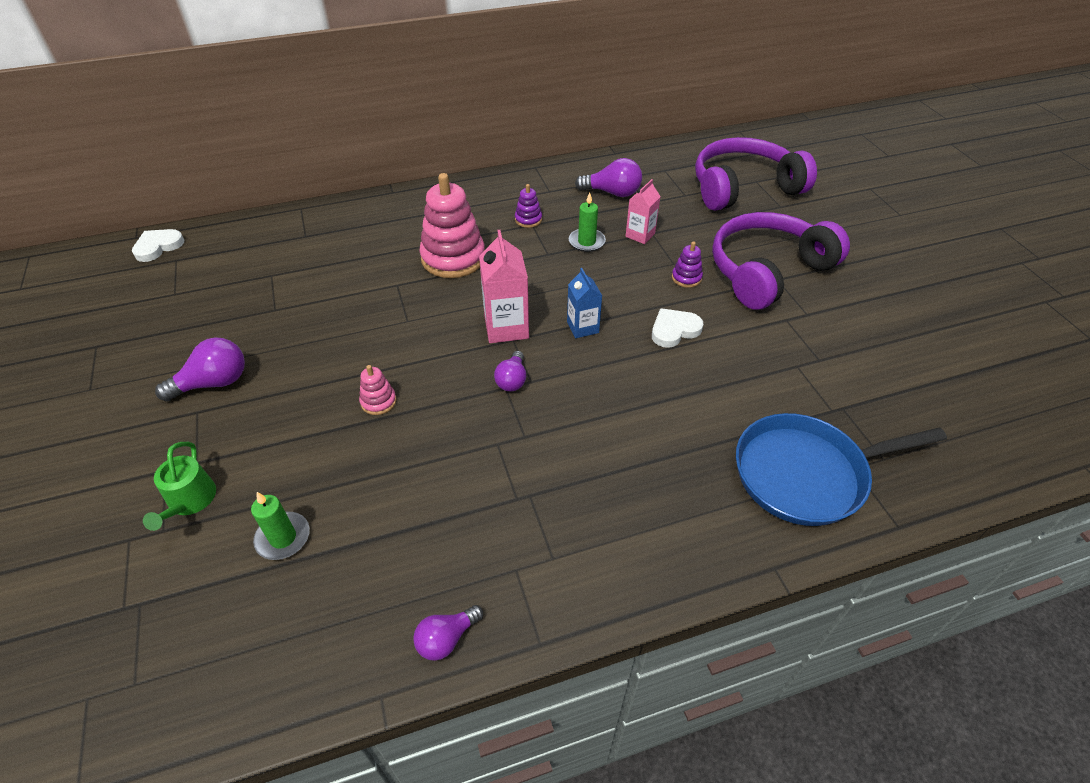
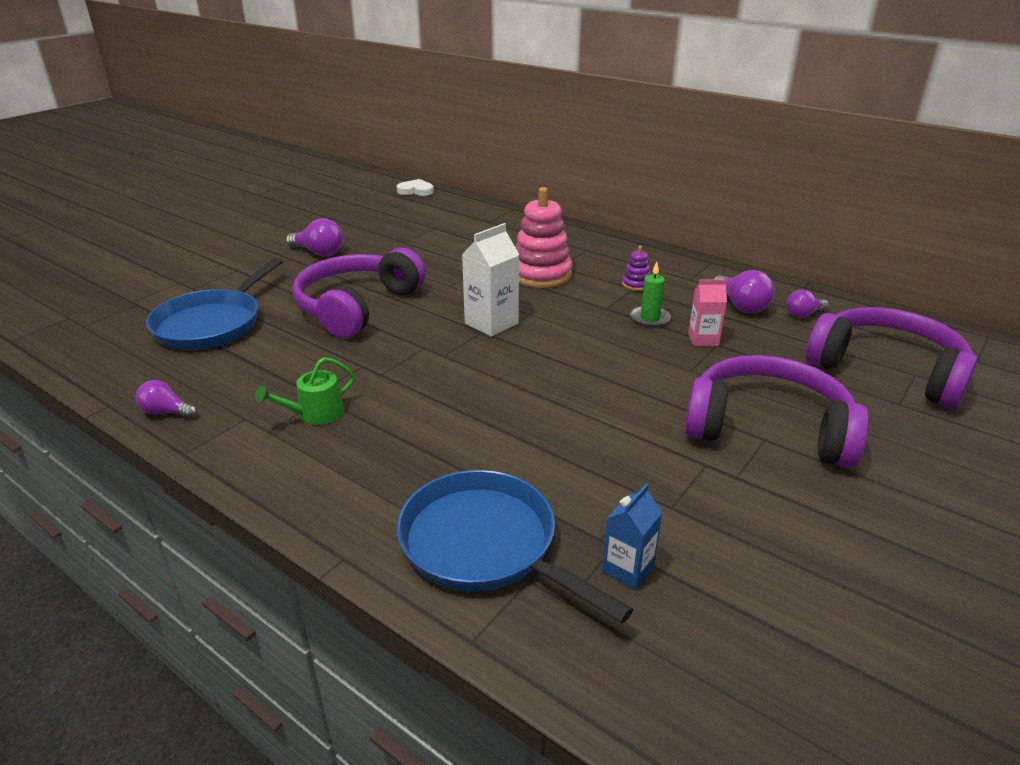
camera: 55 degrees right, 15 degrees down
green watering can [143,442,216,531] -> green watering can moved to [255,357,355,425]
green candle [251,492,310,560] -> blue pan [146,258,283,350]
pink stacking toy [359,365,396,415] -> purple headphones [293,248,426,338]
pink carton [479,230,529,343] -> white carton [462,223,519,337]
purple light bulb [494,351,526,391] -> purple light bulb moved to [786,290,829,318]
blue carton [567,268,602,338] -> blue carton moved to [602,484,663,590]
white heart [652,308,703,348] -> none
purple stacking toy [672,241,703,288] -> none

